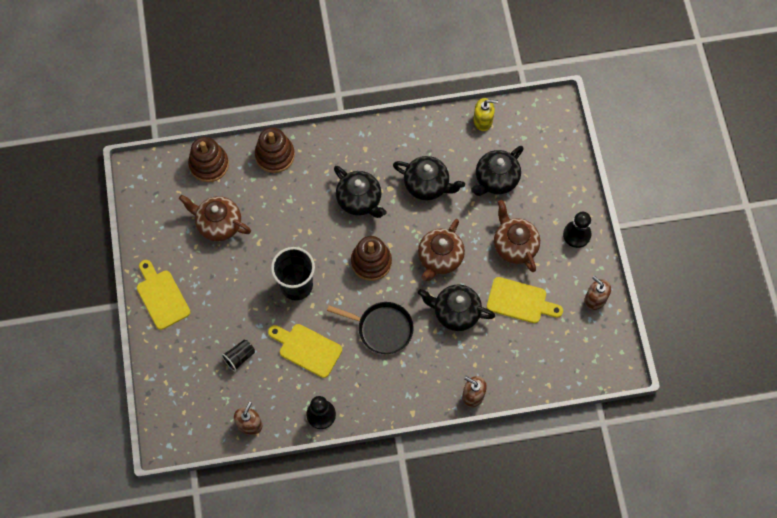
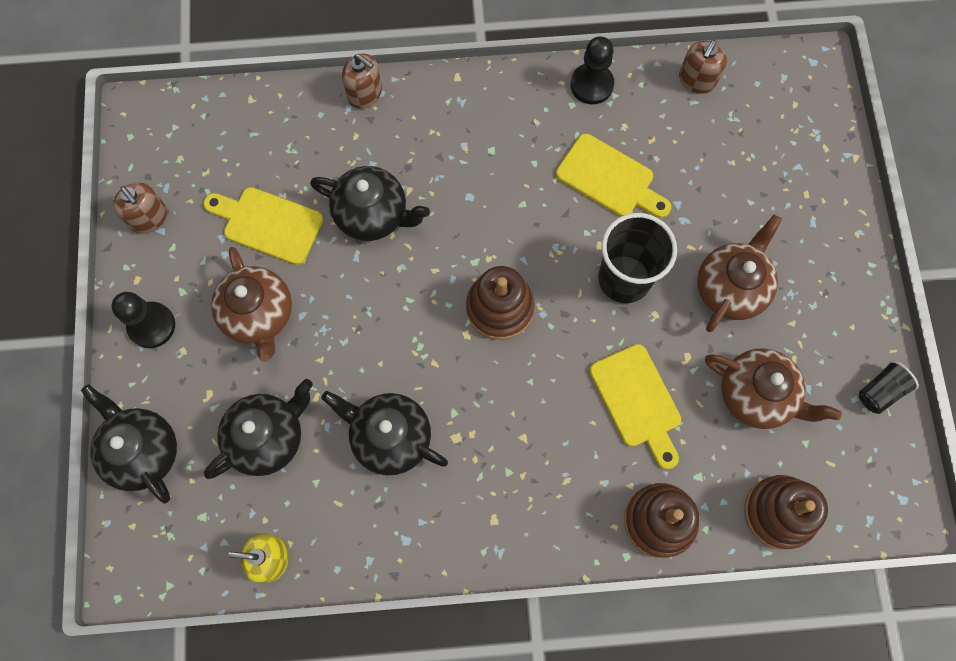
camera: 175 degrees left, 5 degrees up
yellow cutting board [137,260,190,330] -> yellow cutting board moved to [589,344,681,470]
black cup [222,340,255,371] -> black cup moved to [859,361,919,414]
black pan [327,302,414,354] -> none
black teapot [334,166,387,218] -> black teapot moved to [81,384,177,503]
brown teapot [418,219,465,281] -> brown teapot moved to [697,215,782,332]

